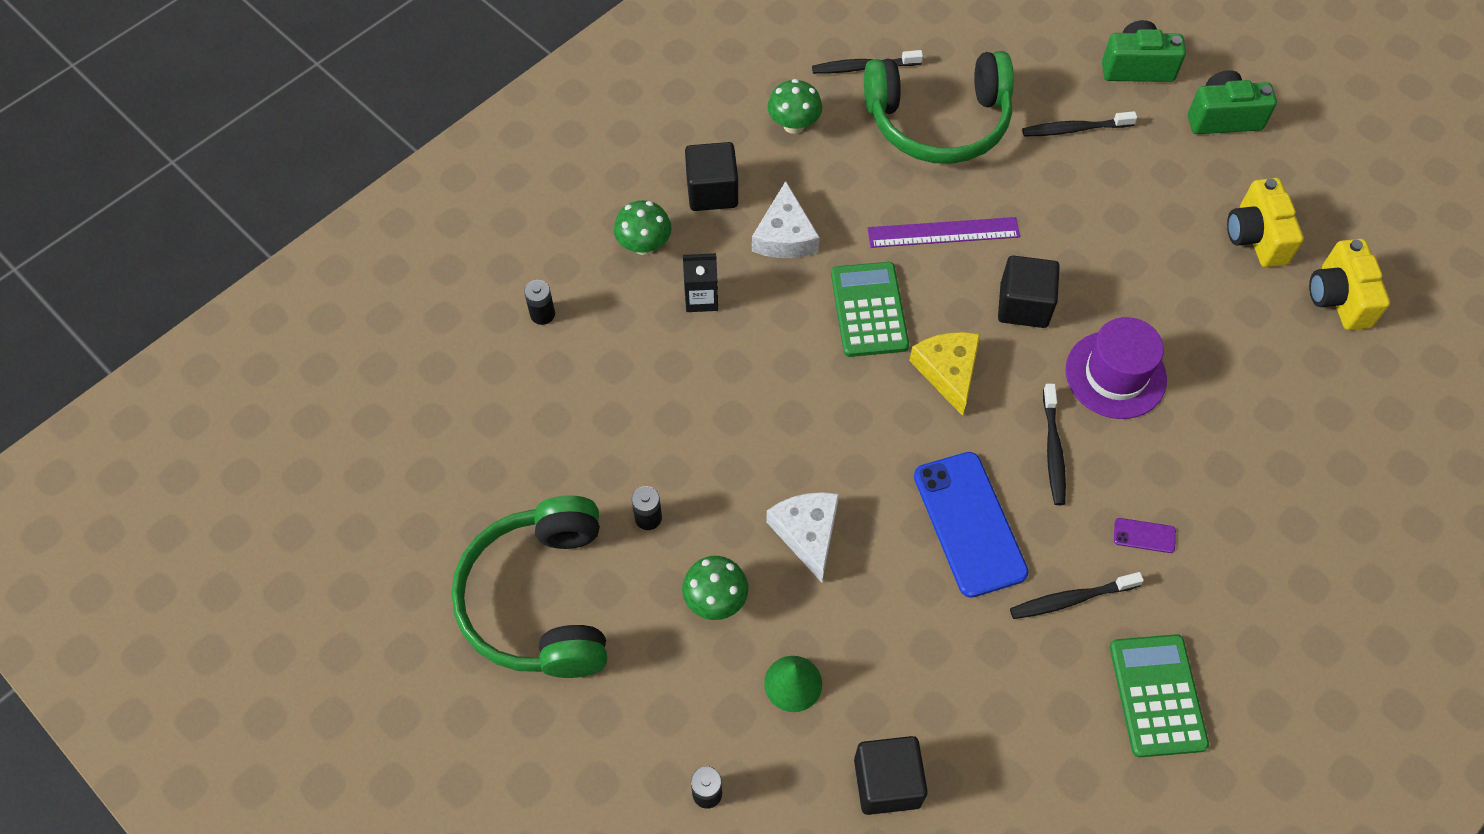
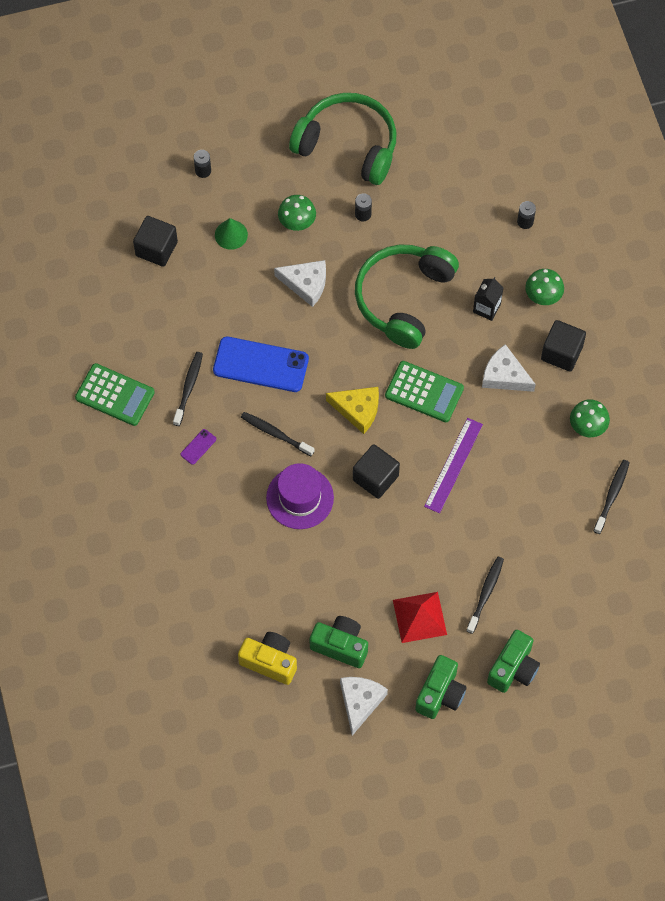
camera: 120 degrees right, 5 degrees up
green headphones [864,51,1014,164] -> green headphones moved to [355,244,459,349]
yellow camera [1227,178,1304,267] -> green camera [310,616,368,668]
none -> white cheese [340,677,388,736]
none -> red pyramid [393,592,447,643]

